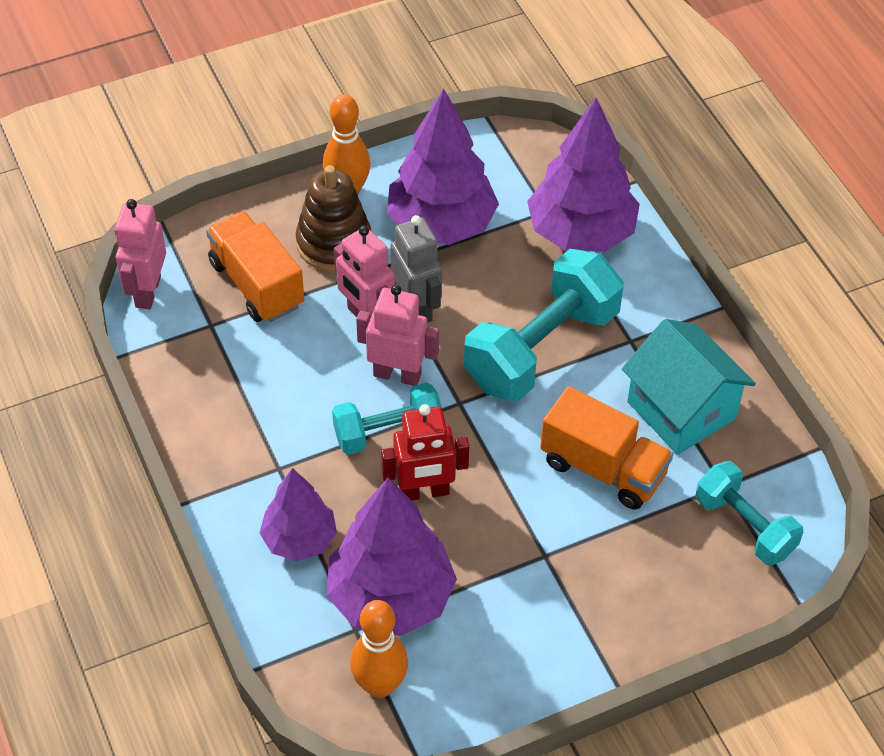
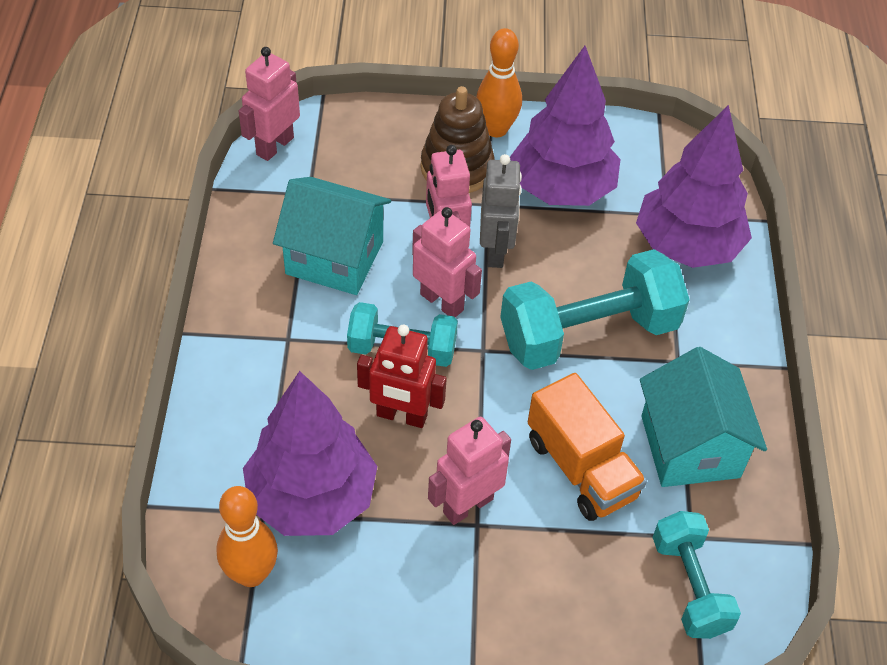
camera: 25 degrees right, 0 degrees up
orange truck [206,211,304,322] -> none
purple tree [260,468,337,561] -> none
none -> turquoise house [273,177,391,295]
none -> pink robot [428,417,511,525]

